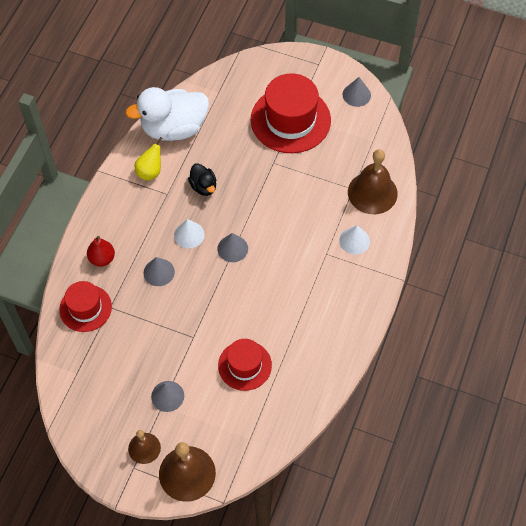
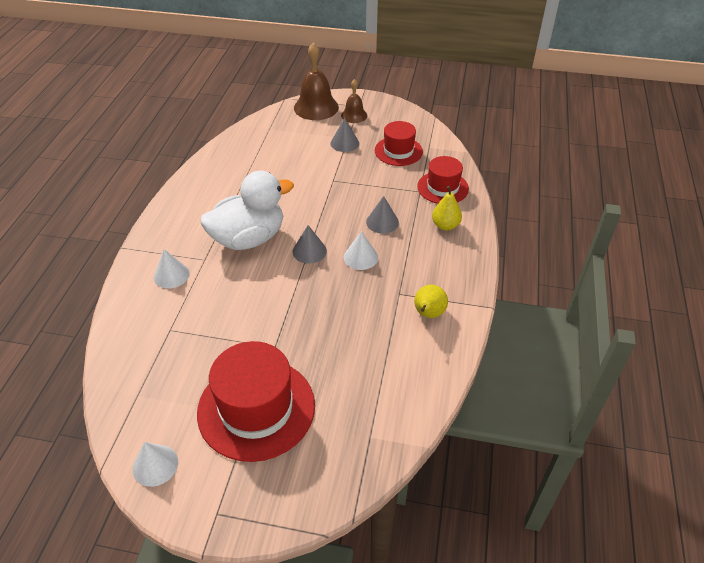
camera: 170 degrees right, 15 degrees down
red pear [87,236,115,267] -> yellow pear [432,186,462,231]
white duck [125,87,209,141] -> white duck moved to [200,171,294,250]
black duck [188,163,216,196] -> none
red hat [218,339,272,391] -> red hat moved to [375,121,423,166]
grey cone [343,77,371,107] -> white cone [132,442,178,487]
brown bell [348,149,398,214] -> none

